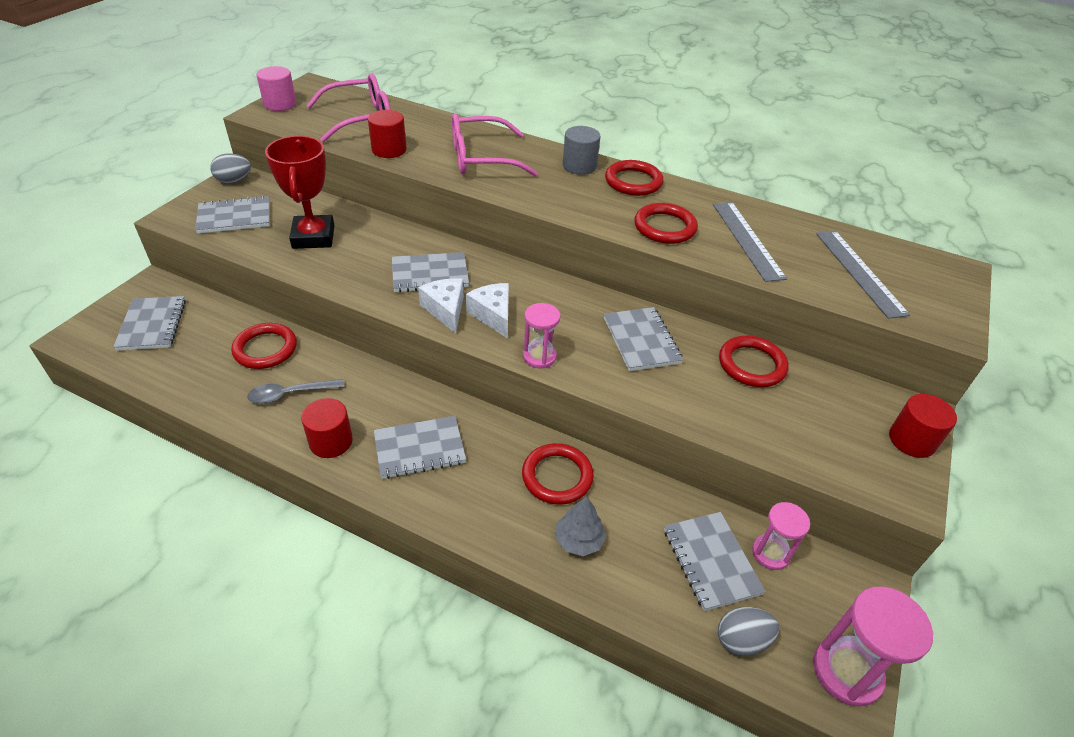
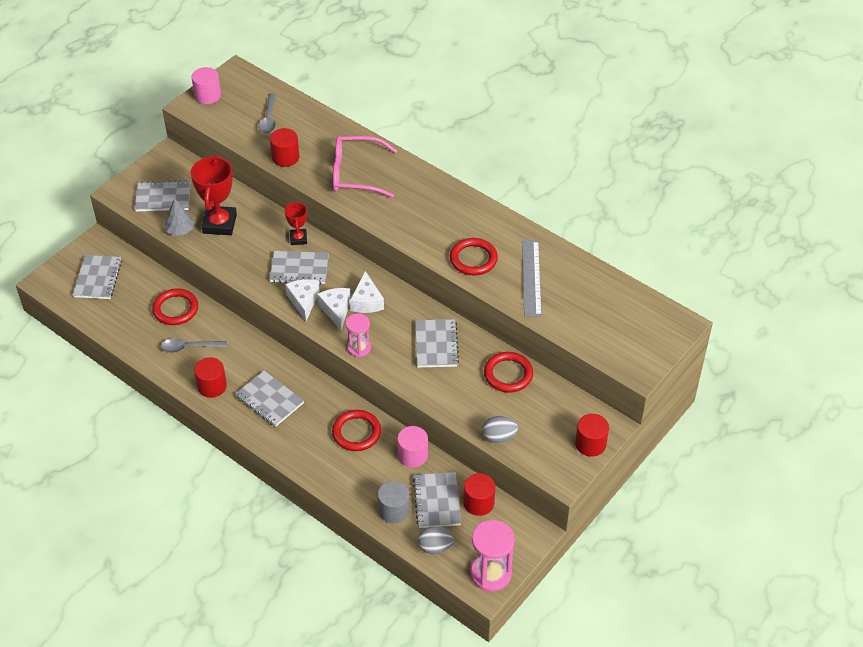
camera: 15 degrees right, 5 degrees up
grey egg [210,153,251,183] -> grey egg moved to [482,416,518,443]
pink glasses [306,73,391,142] -> grey spoon [258,93,276,134]
grey notebook [374,416,466,479] -> grey notebook turned 45 degrees clockwise [235,371,304,427]
grey tree [555,496,606,556] -> grey tree moved to [164,198,194,236]
grey cylinder [563,126,601,175] -> grey cylinder moved to [378,481,410,523]
red ring [605,160,663,196] -> none
pink hourglass [752,502,810,570] -> red cylinder [463,473,495,516]
grey ruler [816,231,910,319] -> none
none -> red trophy [285,201,307,245]
none -> white cheese [350,271,384,313]
none -> pink cylinder [397,426,428,468]

